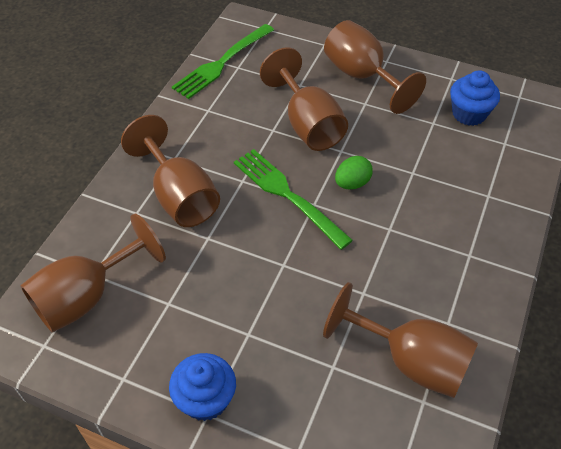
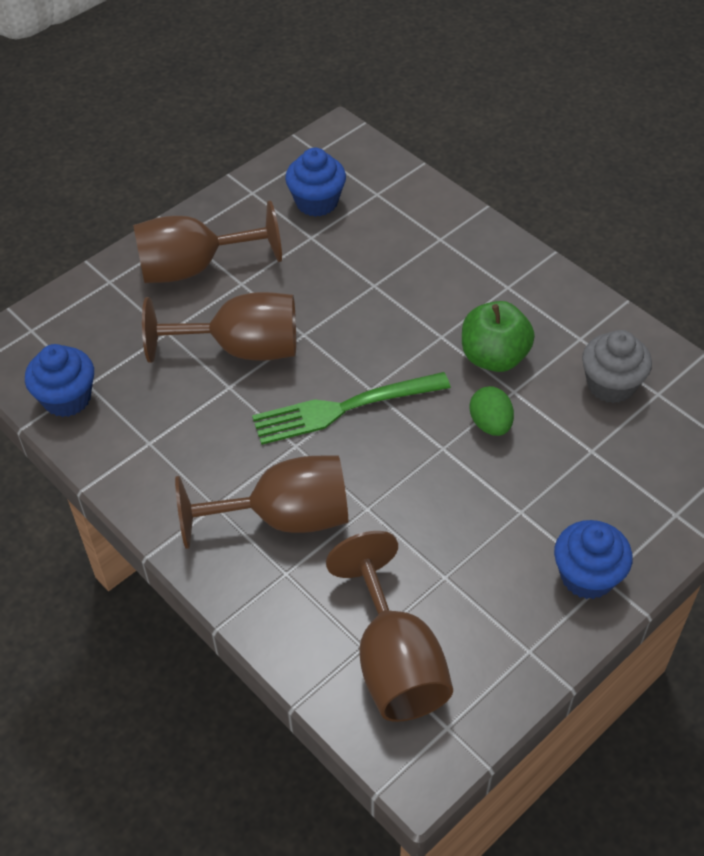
camera: 65 degrees left, 0 degrees up
green fork [172,24,274,99] -> blue cupcake [25,344,94,417]
brown goblet [323,282,478,398] -> grey cupcake [582,330,652,403]
green egg [335,156,373,189] -> green egg moved to [469,386,514,436]
none -> green apple [462,301,535,372]

